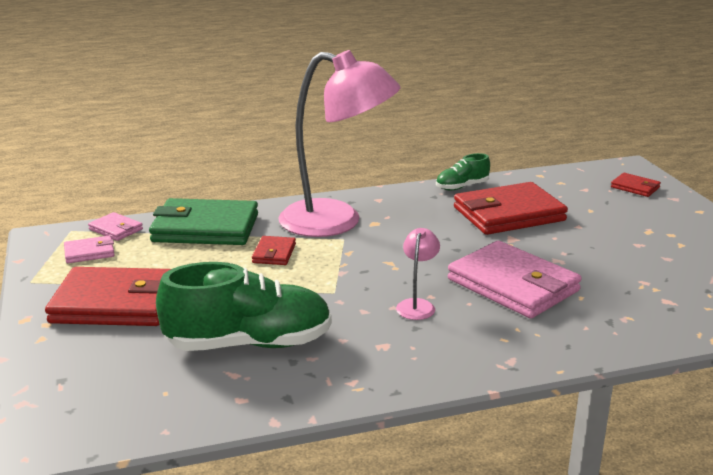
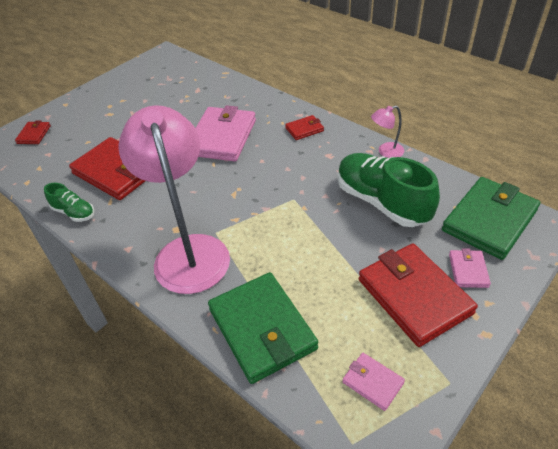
camera: 120 degrees left, 20 degrees up
pink wallet [88,212,143,241] -> pink wallet moved to [449,248,491,288]
red wallet [252,236,296,265] -> red wallet moved to [285,115,324,140]
pink lamp [396,228,440,320] -> pink lamp moved to [371,106,404,158]
none -> green wallet [442,177,540,260]

